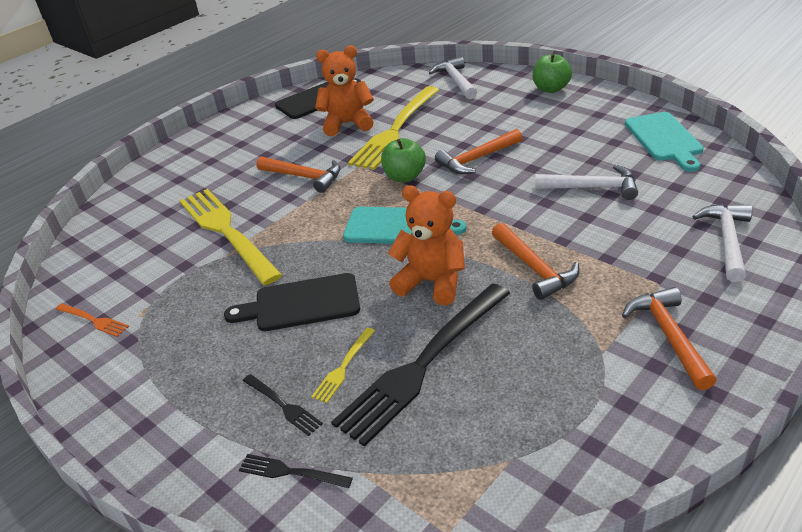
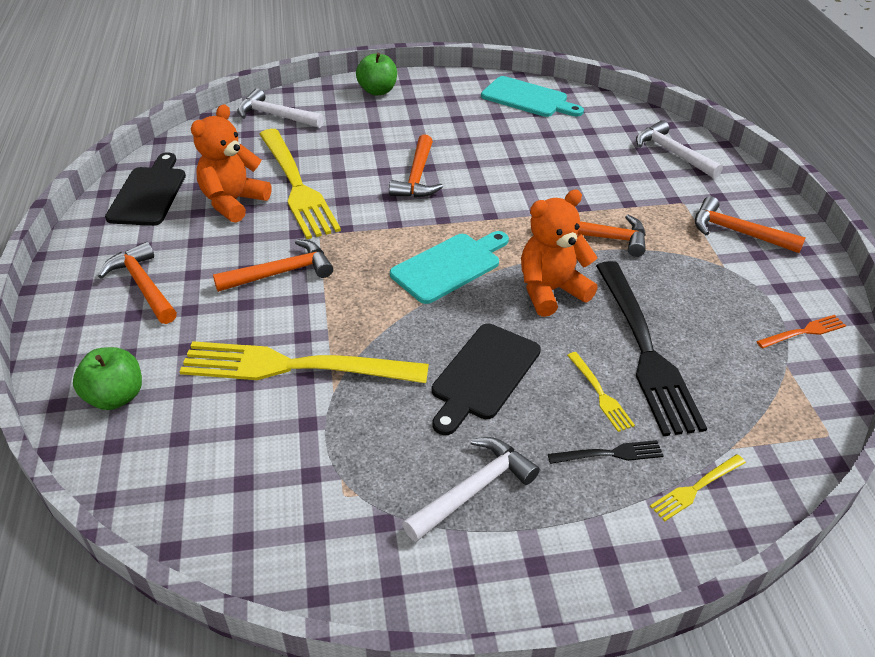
camera: 55 degrees left, 5 degrees up
orange fork [55,303,129,337] -> orange fork moved to [756,315,846,348]
black fork [239,454,353,488] -> yellow fork [650,454,746,521]
green apple [381,138,426,182] -> green apple moved to [73,347,142,410]
white hammer [535,165,638,200] -> white hammer moved to [402,437,540,542]
none -> orange hammer [98,242,177,324]

